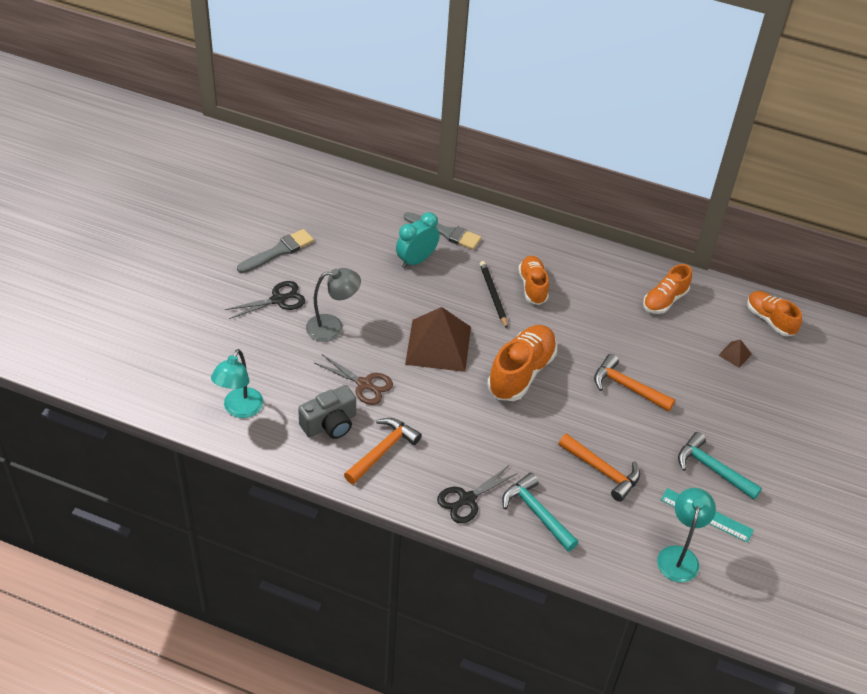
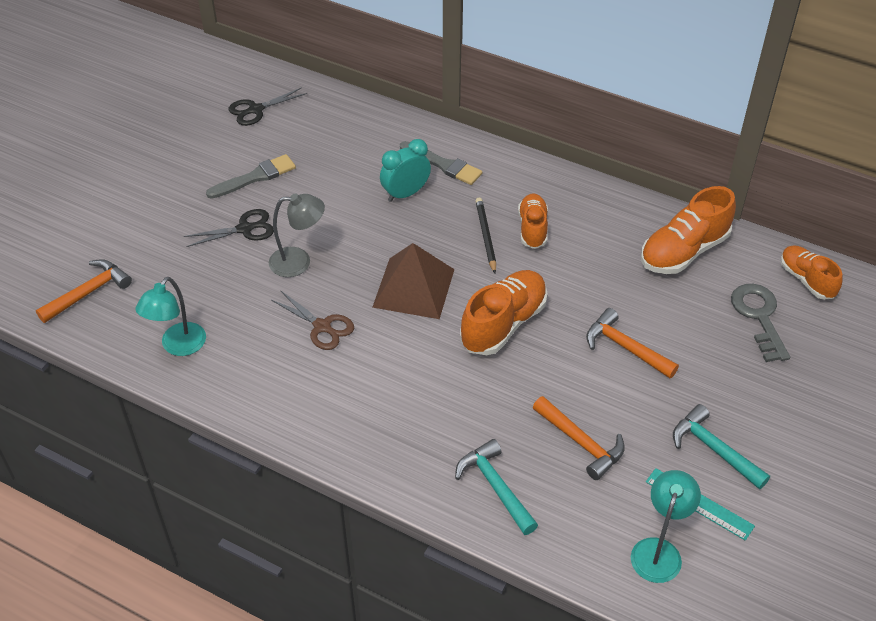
camera: 10 degrees right, 0 degrees up
grey camera [298,385,356,439] -> none
orange hammer [344,418,422,484] -> orange hammer moved to [36,259,132,323]
black scissors [437,465,518,523] -> black scissors moved to [228,87,307,126]
orange shoe [643,264,692,314] -> orange shoe [641,186,736,274], size x1.57
brown pyramid [718,339,752,368] -> grey key [731,284,790,362]

